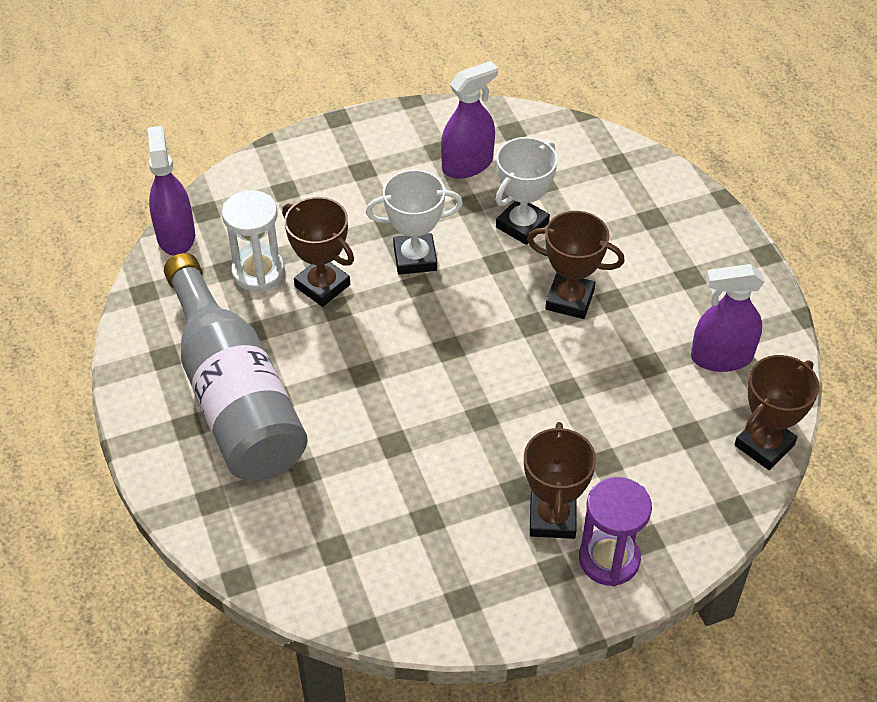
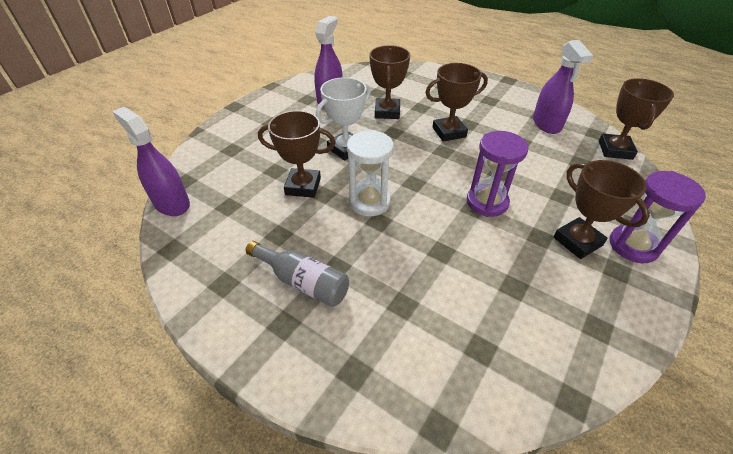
camera: 35 degrees left, 5 degrees down
grey bottle [164,253,308,481] -> grey bottle [246,241,349,307], size x0.48
white hourglass [222,190,285,292] -> white hourglass moved to [347,130,394,216]
white trophy [496,137,558,245] -> brown trophy [369,45,410,119]
purple spray bottle [691,264,764,372] -> purple spray bottle turned 60 degrees counterclockwise [533,40,593,134]
none -> purple hourglass [467,131,528,217]

